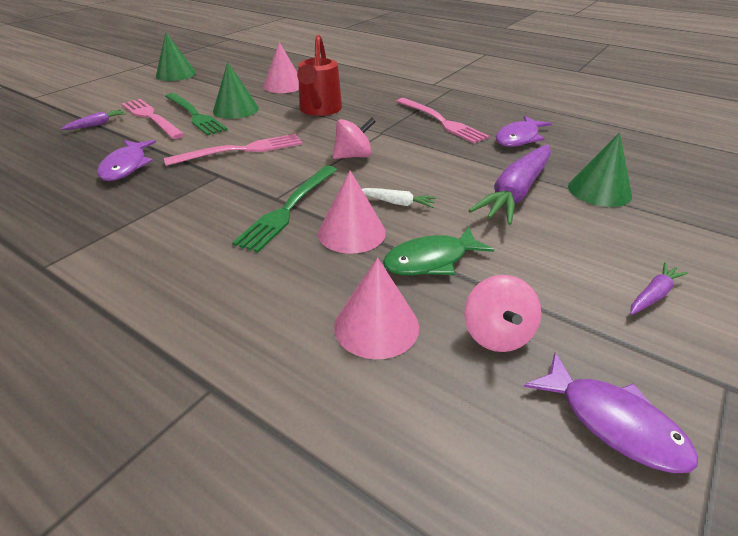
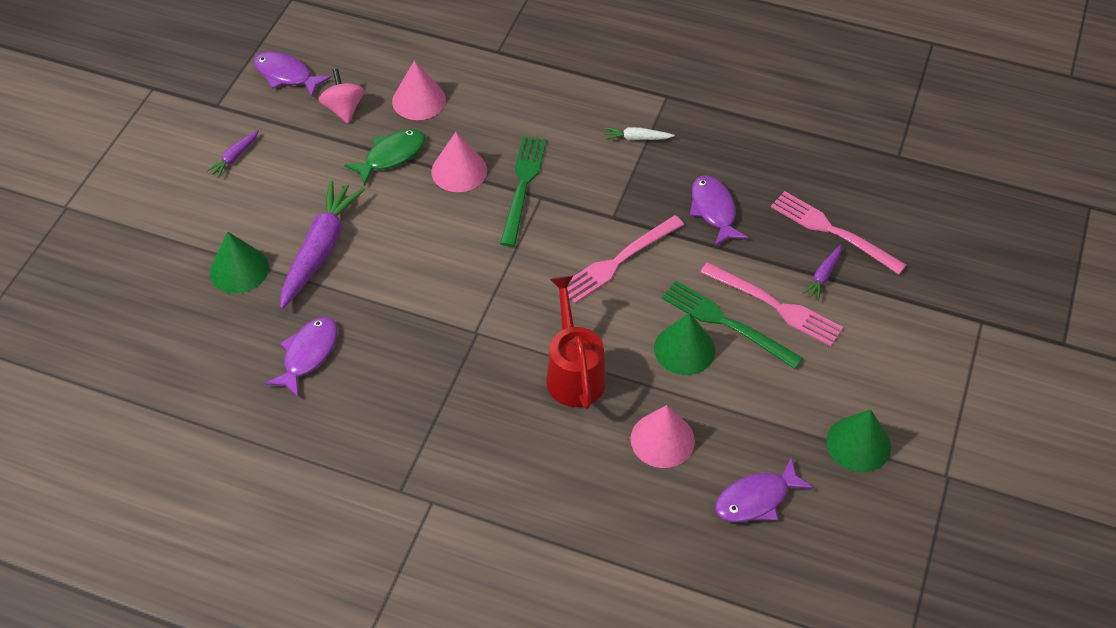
camera: 165 degrees right, 15 degrees up
pink spinning top [333,118,376,159] -> none
white carrot [362,188,437,208] -> white carrot moved to [604,127,675,140]
pink fork [396,98,489,144] -> pink fork moved to [771,191,906,274]
none -> purple fish [715,458,814,522]

